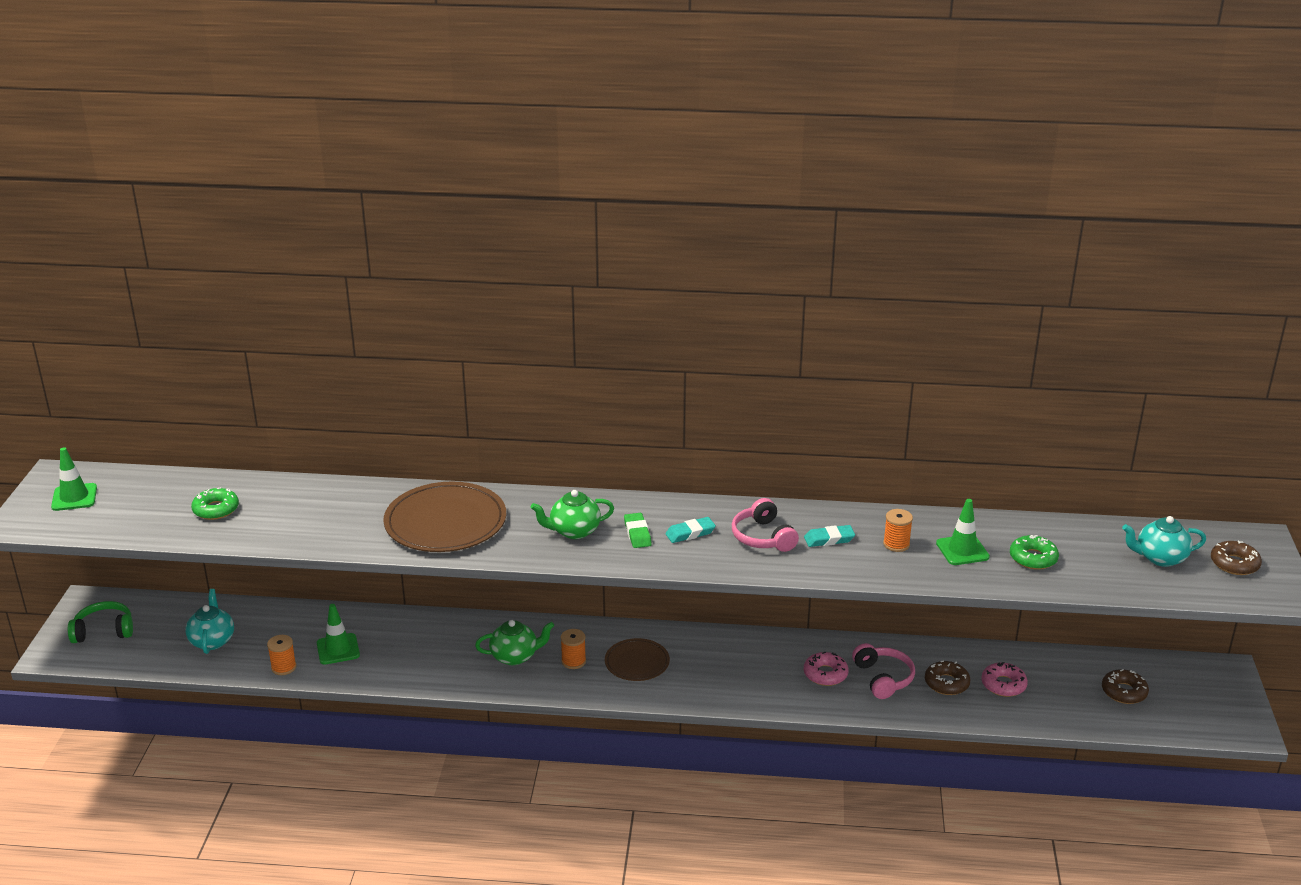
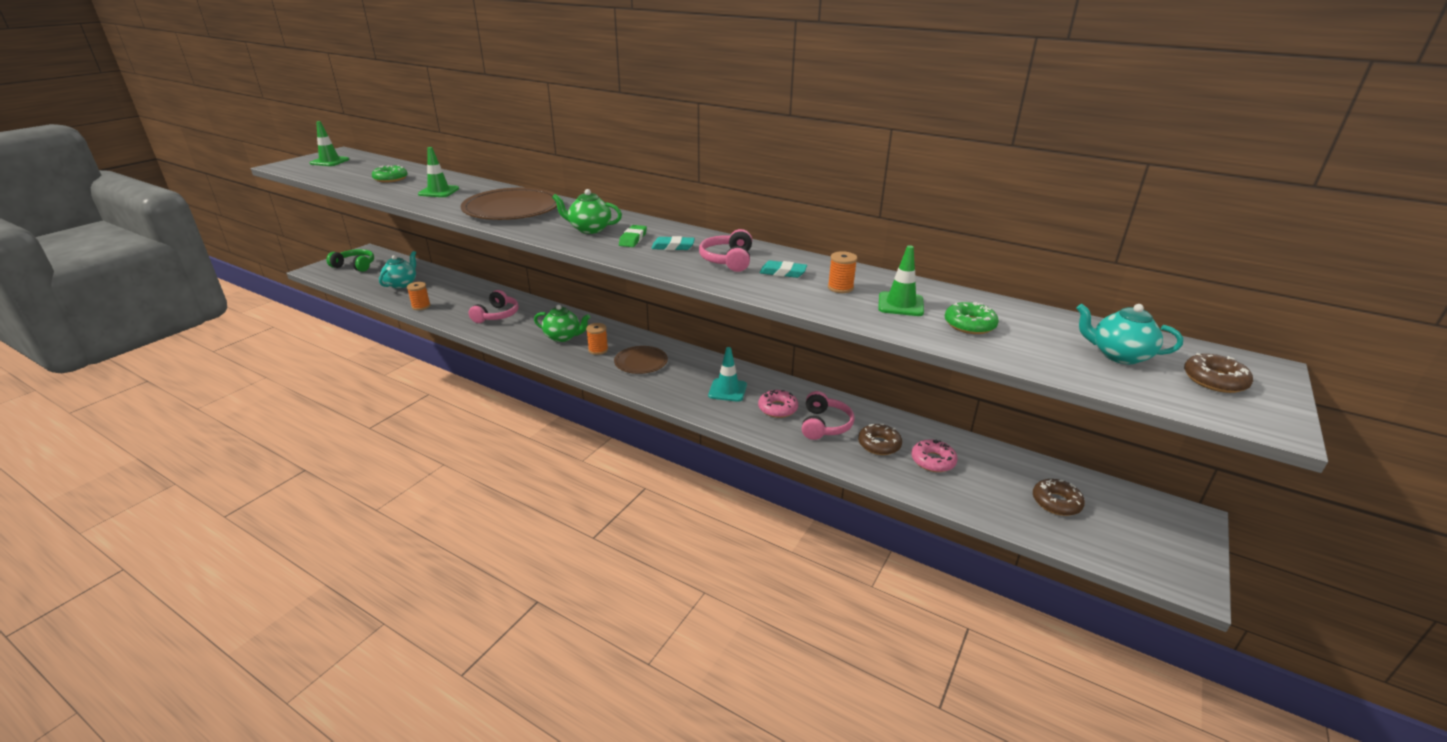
camera: 25 degrees right, 0 degrees up
green traffic cone [317,604,360,665] -> green traffic cone moved to [418,147,459,197]
none -> pink headphones [468,290,519,323]
none -> turquoise traffic cone [708,347,747,402]

